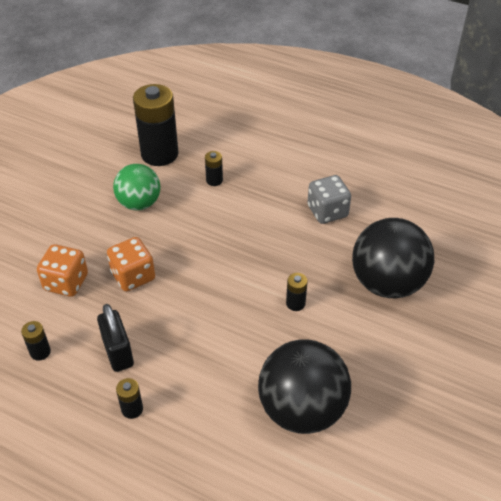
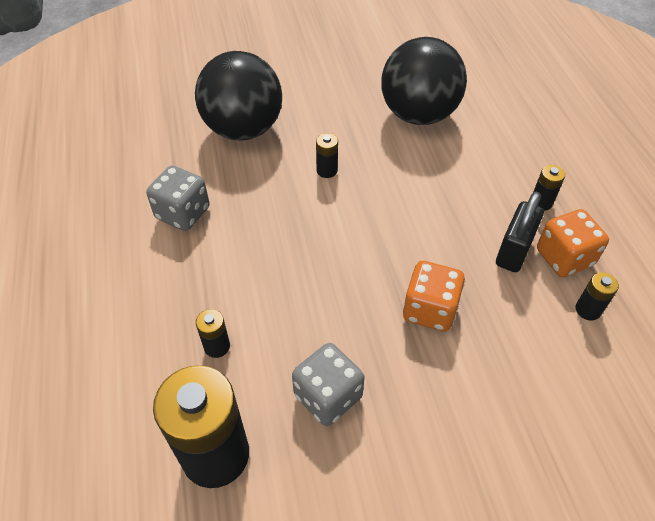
camera: 130 degrees left, 5 degrees up
orange dice [37,244,88,297] -> orange dice moved to [537,209,609,277]
green ball [113,164,161,211] -> grey dice [292,343,365,426]

